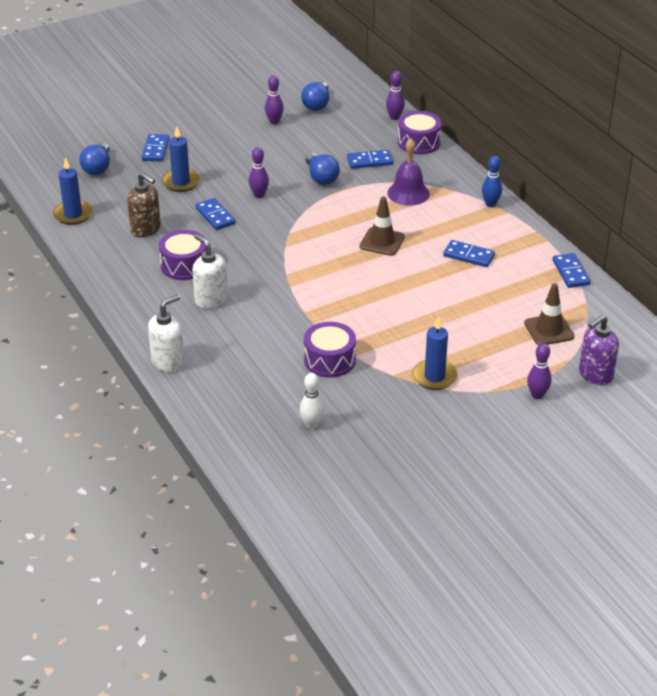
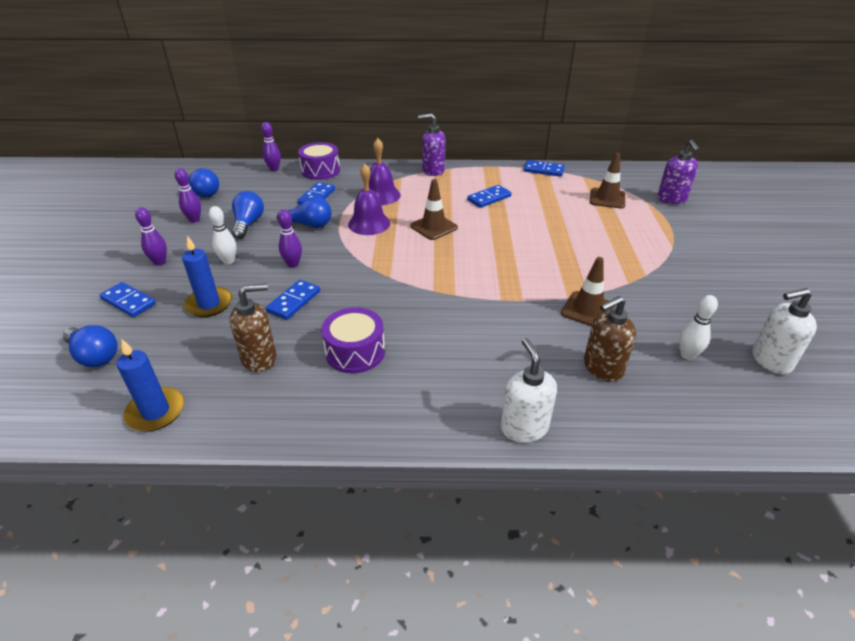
camera: 60 degrees left, 0 degrees up
white soap dispenser [192,234,228,309] -> white soap dispenser moved to [753,288,817,374]
blue domino [195,198,236,230] -> blue domino turned 60 degrees counterclockwise [266,280,320,320]
purple drum [304,322,356,378] -> brown traffic cone [561,257,615,326]
blue candle [413,317,458,390] -> none
blue bowling pin [482,156,502,207] -> purple soap dispenser [418,113,445,176]
purple bowling pin [527,343,552,399] -> purple bowling pin moved to [135,207,167,266]
none -> white bowling pin [209,206,236,264]
none -> blue light bulb [232,191,264,239]
none -> purple bell [348,163,390,235]
none -> brown soap dispenser [584,296,636,382]

